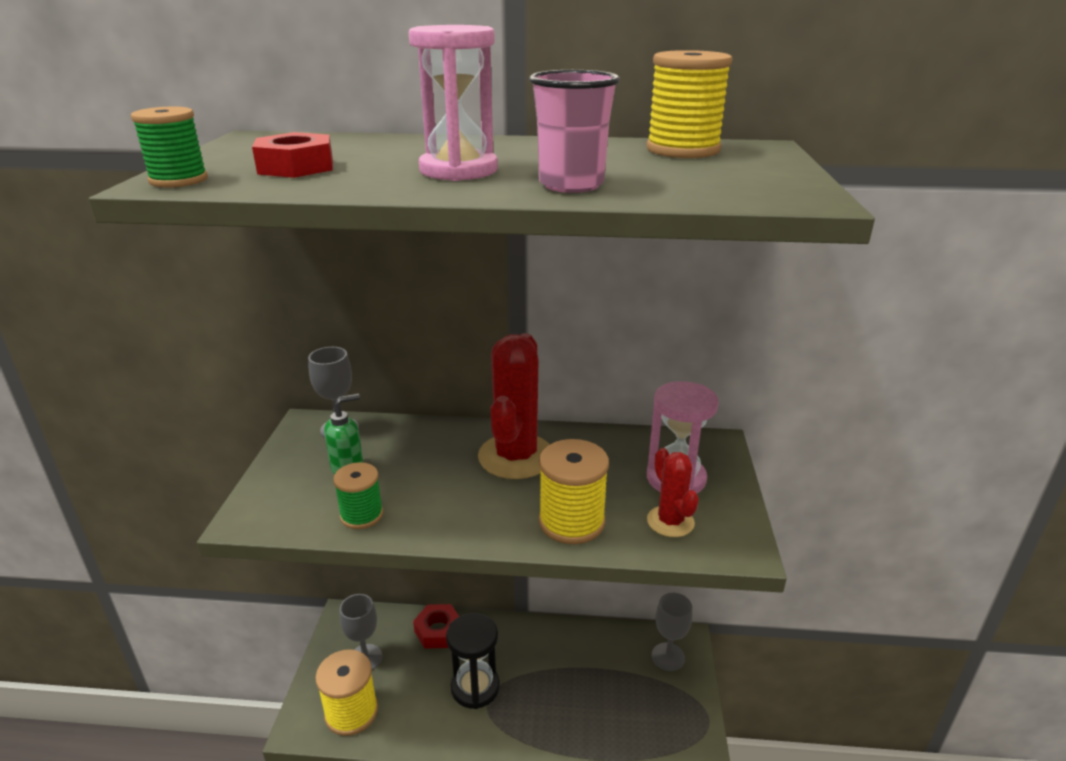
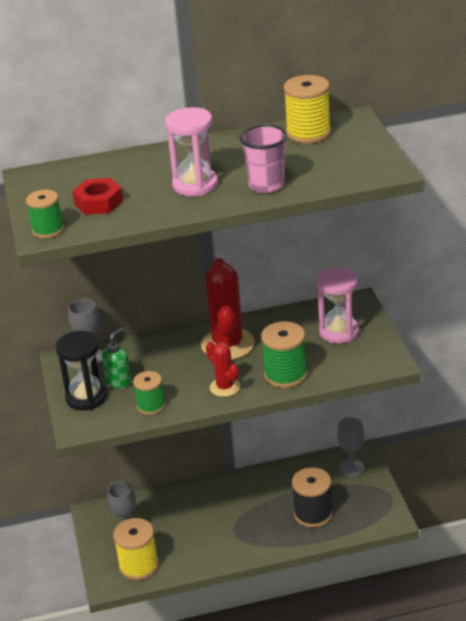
camera: 15 degrees left, 5 degrees up
red nut [413,604,459,649] -> none
black hourglass [446,613,500,709] -> black hourglass moved to [55,331,107,411]
yellow spool [539,439,609,544] -> green spool [261,321,307,388]
red cactus [647,448,699,537] -> red cactus moved to [206,342,240,397]
none -> black spool [292,467,333,528]

